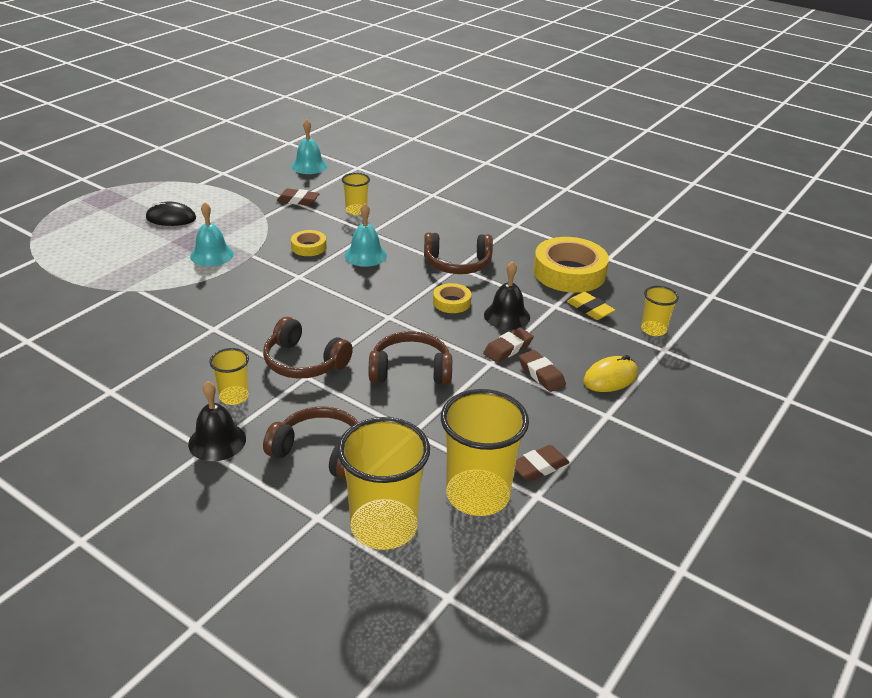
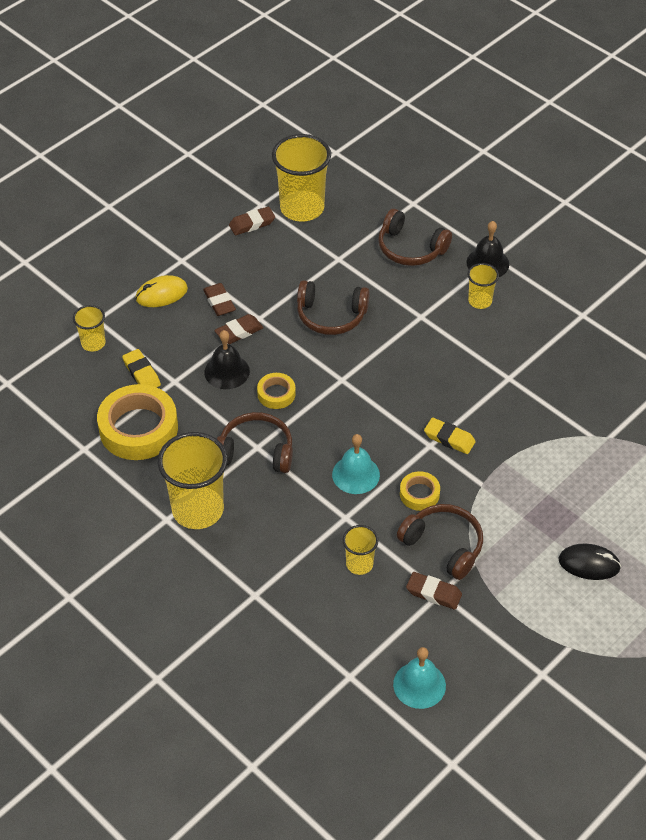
camera: 170 degrees left, 15 degrees up
turquoise bell [190,202,234,266] -> none
brown headphones [263,317,353,379] -> brown headphones moved to [397,504,483,580]
yellow cup [337,417,430,550] -> yellow cup moved to [158,432,227,529]
none -> yellow eraser [424,418,476,454]

